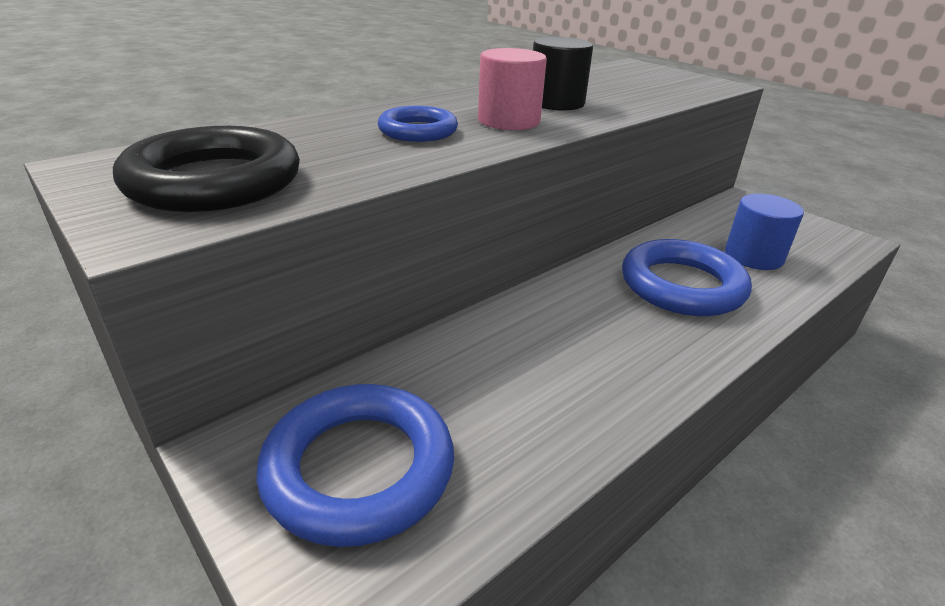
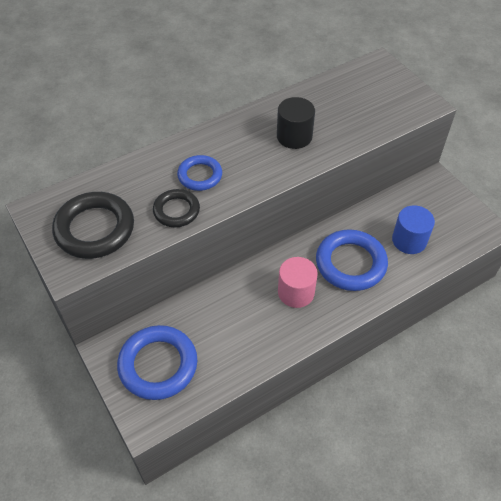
camera: 10 degrees right, 20 degrees up
pink cylinder [478,48,547,130] -> pink cylinder moved to [278,257,318,308]
none -> black ring [153,189,200,227]

